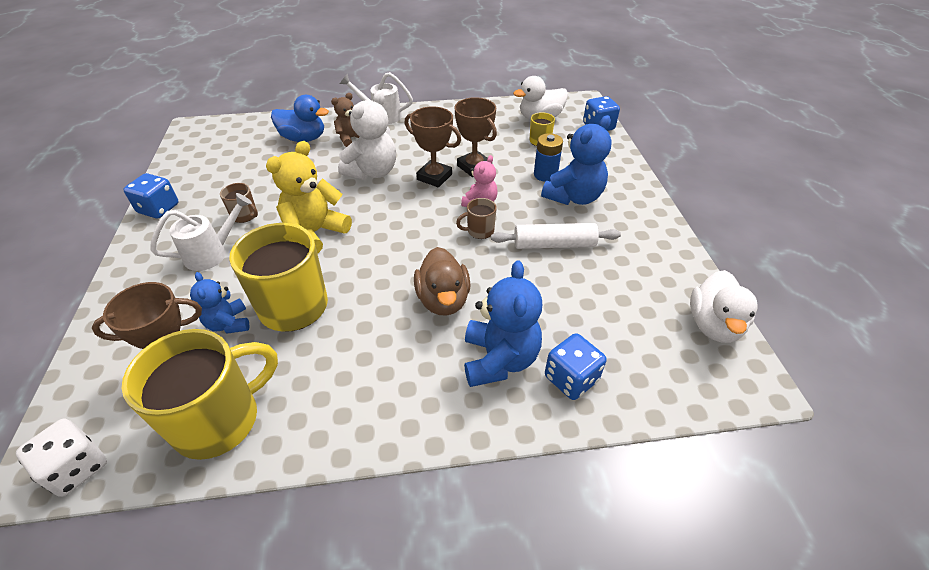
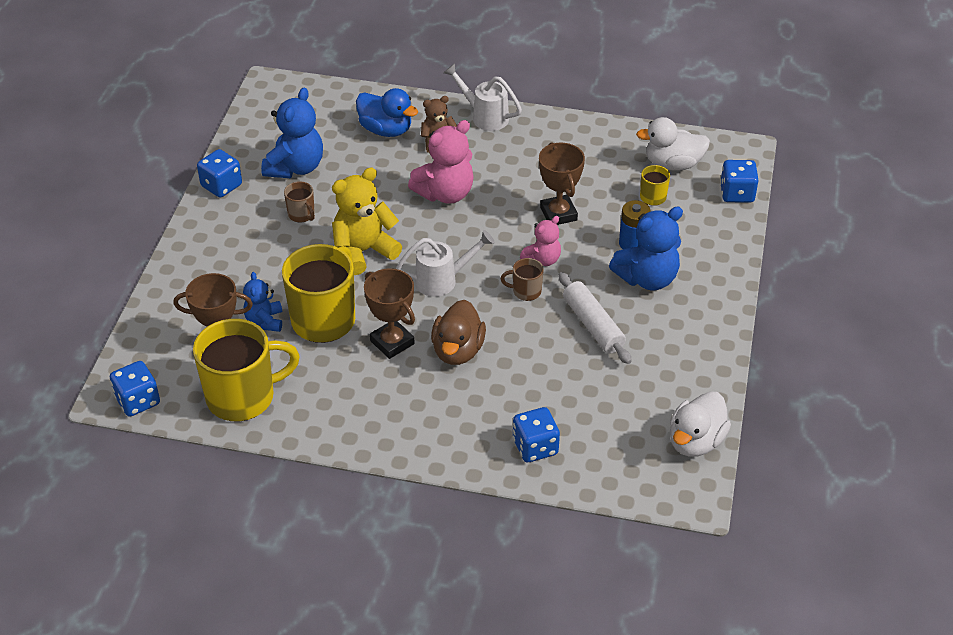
camera: 20 degrees right, 0 degrees up
white dice [16,419,107,497] -> blue dice [110,361,160,416]
white watering can [150,193,252,271] -> white watering can moved to [396,230,495,297]
white teddy bear [338,91,396,180] -> pink teddy bear [408,120,474,204]
brown trophy [405,106,461,187] -> brown trophy moved to [364,268,415,359]
blue teddy bear [464,260,542,387] -> blue teddy bear moved to [261,88,323,178]
white rolling pin [491,223,621,249] -> white rolling pin turned 45 degrees clockwise [558,272,632,364]

